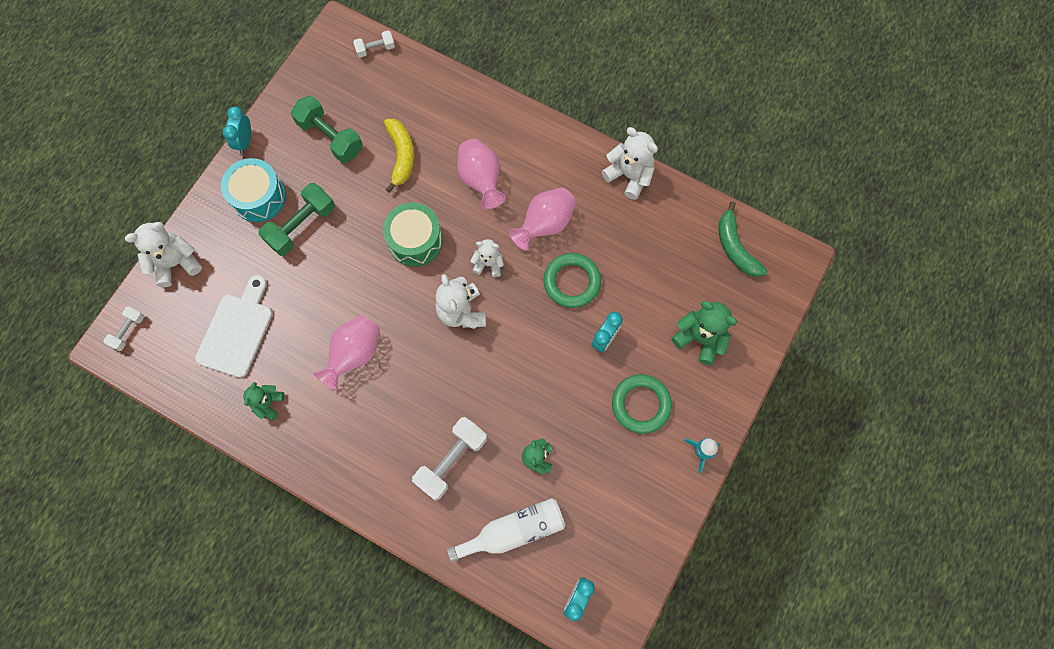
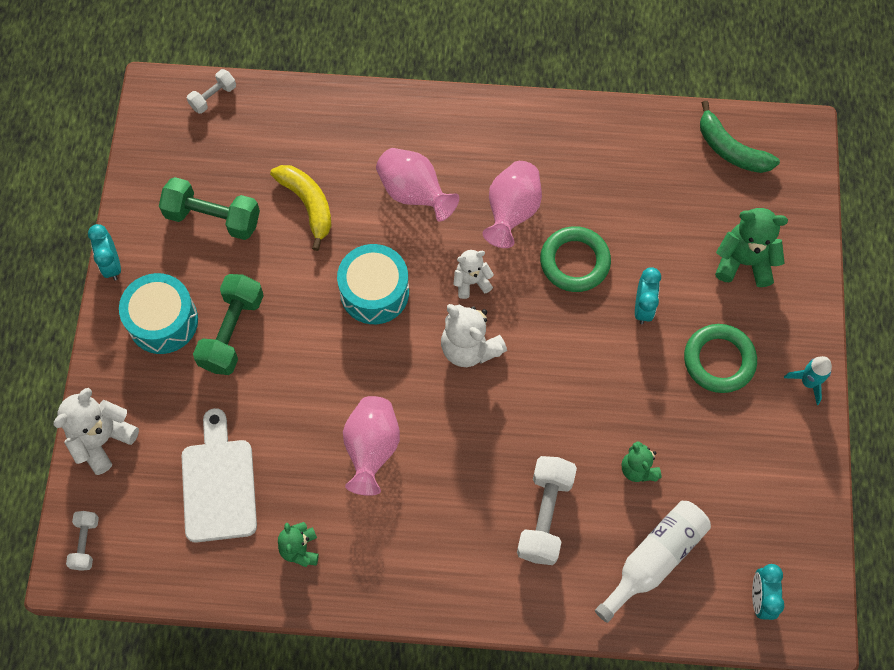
camera: 25 degrees left, 5 degrees down
green drum [383,202,443,267] -> turquoise drum [337,244,409,324]
white teddy bear [602,127,658,200] -> none

